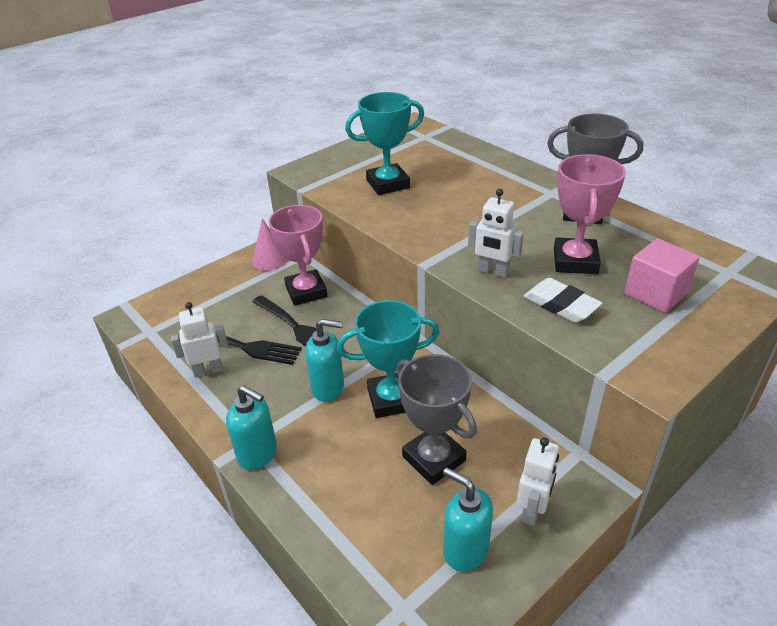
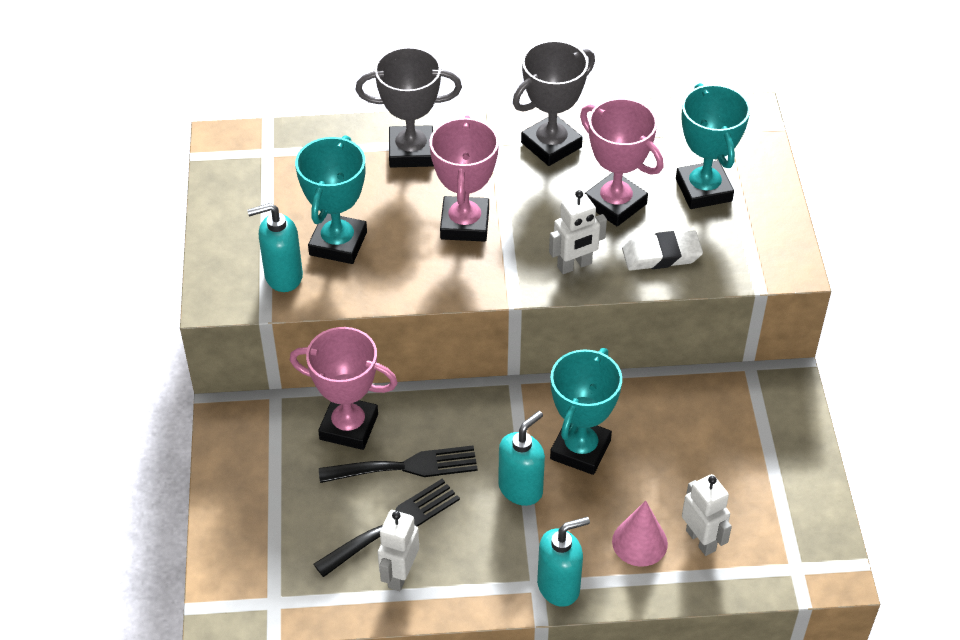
camera: 55 degrees left, 10 degrees up
pink cone [252,218,288,271] -> pink cone moved to [612,500,668,567]
grey trophy [397,354,477,485] -> grey trophy moved to [356,47,462,168]
turquoise soap dispenser [443,467,493,572] -> turquoise soap dispenser moved to [247,203,303,292]
white robot [517,437,559,526] -> white robot moved to [682,474,732,556]
pink cube [624,239,700,313] -> turquoise trophy [676,83,750,209]
none -> pink trophy [430,115,499,242]

